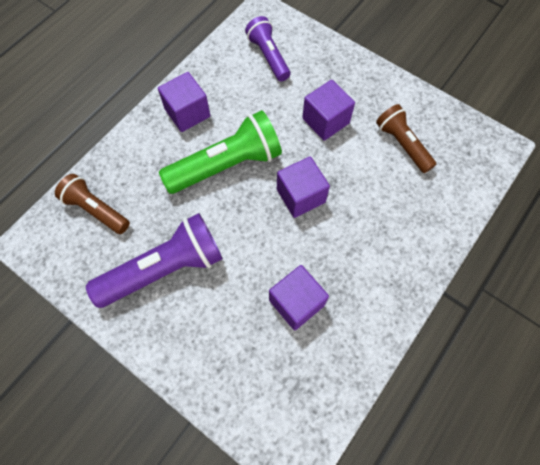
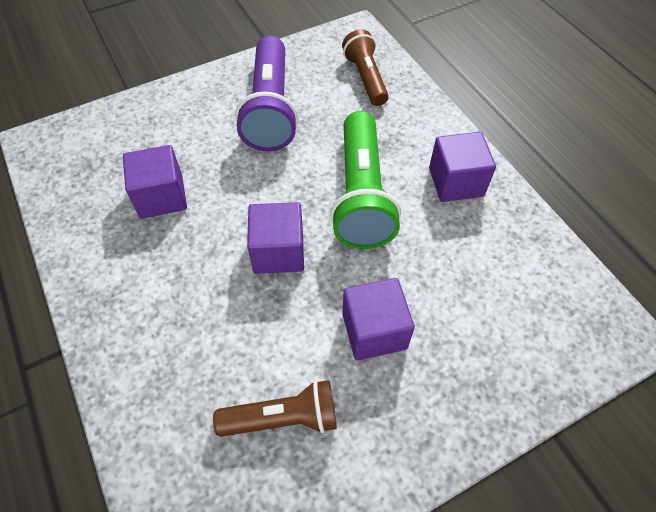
camera: 115 degrees right, 10 degrees down
brown flashlight [55,174,130,234] -> brown flashlight turned 75 degrees counterclockwise [342,29,389,106]
purple flashlight [245,16,290,81] -> none

